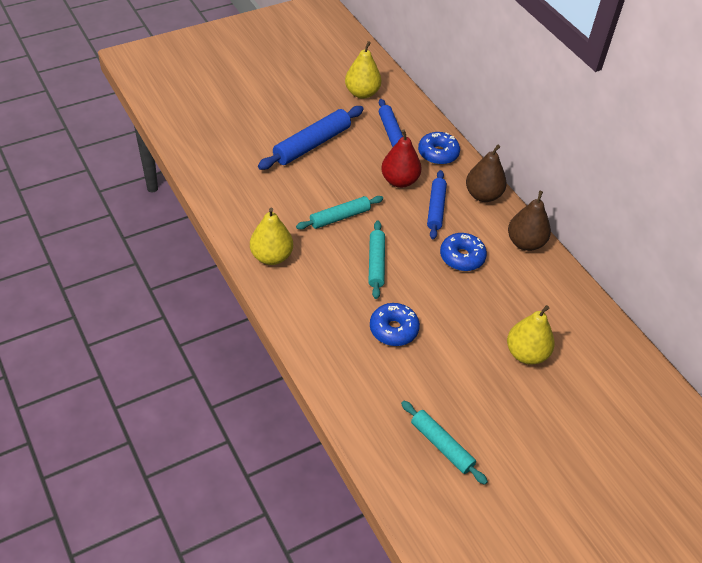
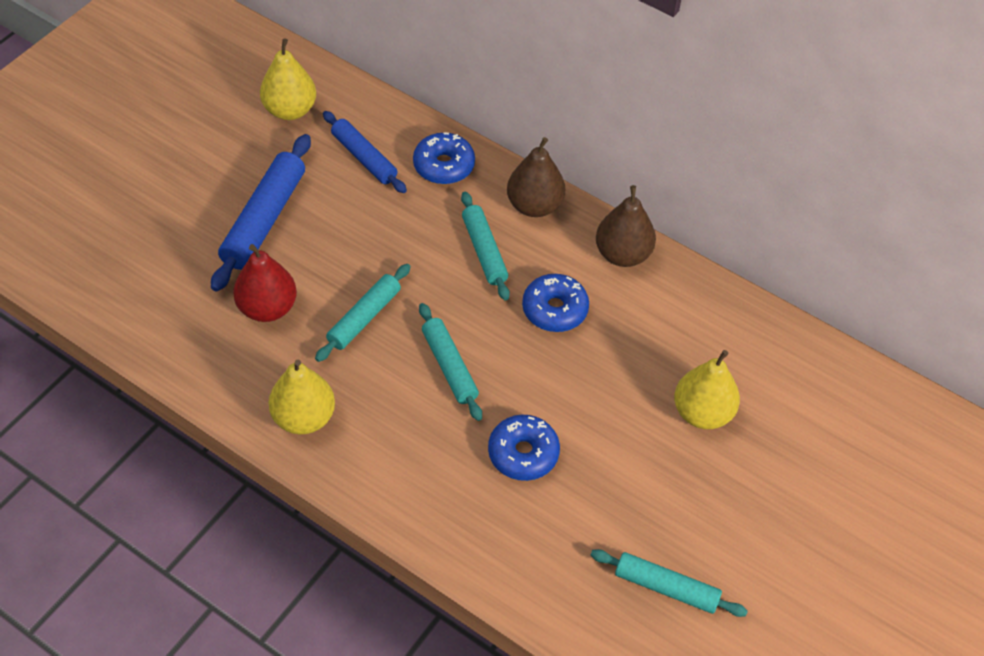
camera: 25 degrees left, 5 degrees up
red pear [381,129,421,188] -> red pear moved to [233,244,297,322]
blue rolling pin [427,170,447,239] -> turquoise rolling pin [461,192,510,301]

